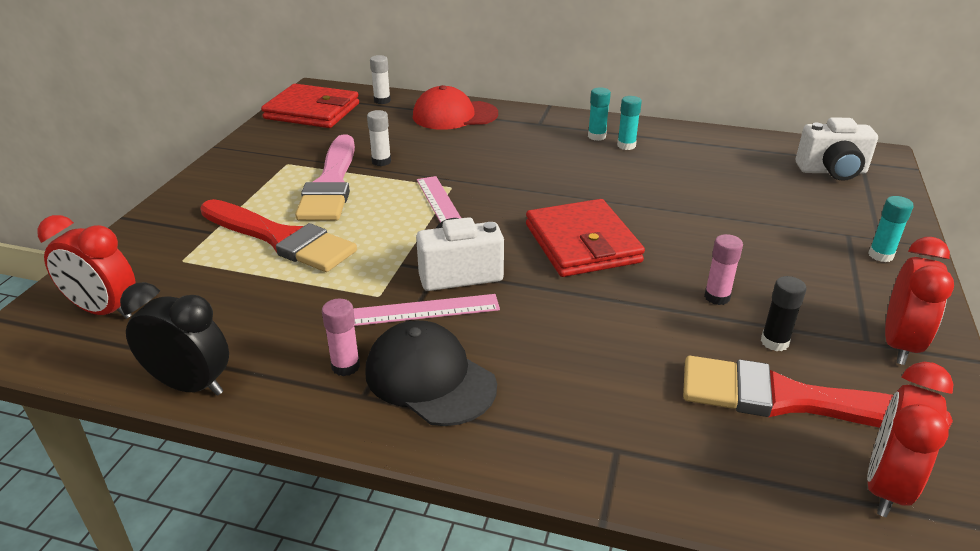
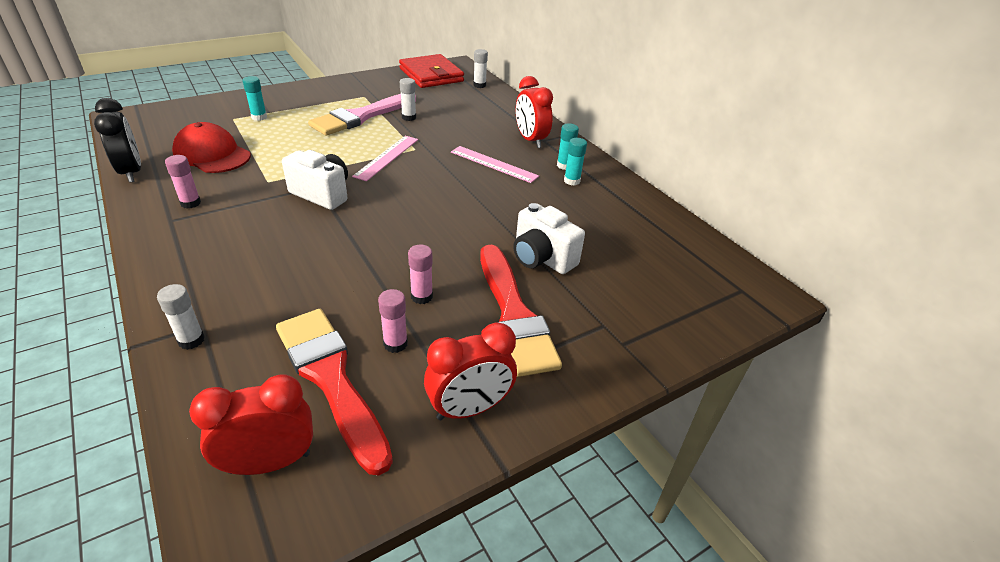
camera: 40 degrees right, 5 degrees up
red clock [37,215,136,319] -> red clock moved to [516,76,553,148]
red brush [200,199,357,272] -> red brush moved to [480,245,562,377]
pink ruler [353,294,500,326] -> pink ruler moved to [451,146,539,183]
black cap [365,320,497,426] -> none
red cap [413,85,498,130] -> red cap moved to [172,122,251,173]
red wallet [526,199,645,277] -> none
black glue stick [761,276,807,351] -> pink glue stick [378,289,408,353]
white camera [796,118,878,181] -> white camera moved to [513,203,585,274]
turquoise glue stick [868,196,914,262] -> turquoise glue stick moved to [242,76,267,121]
none -> white glue stick [157,284,205,350]

